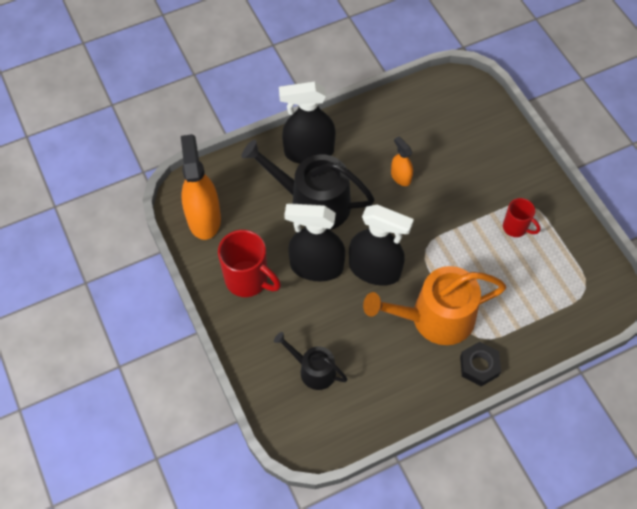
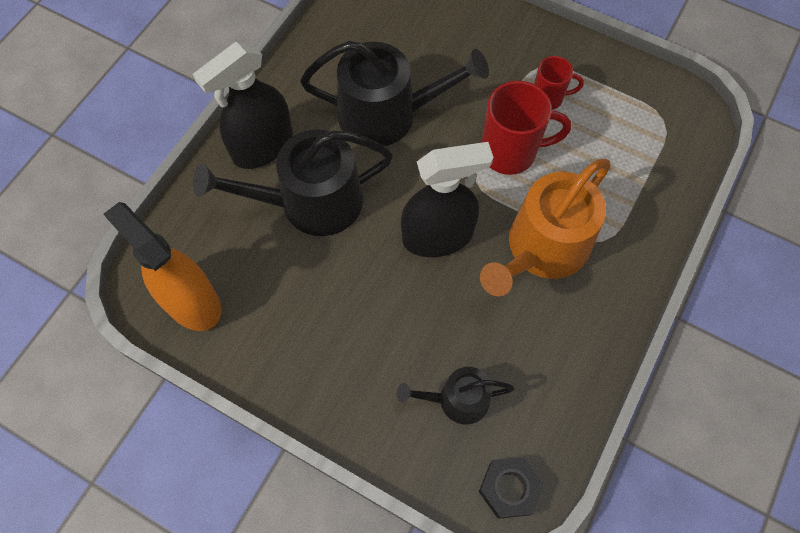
camera: 35 degrees left, 5 degrees up
red mug [218,230,281,297] -> red mug moved to [482,81,571,175]
black spray bottle [284,203,345,281] -> none
orange spray bottle [391,136,413,186] -> black watering can [300,41,489,146]
black nut [460,342,501,386] -> black nut moved to [479,457,544,519]

